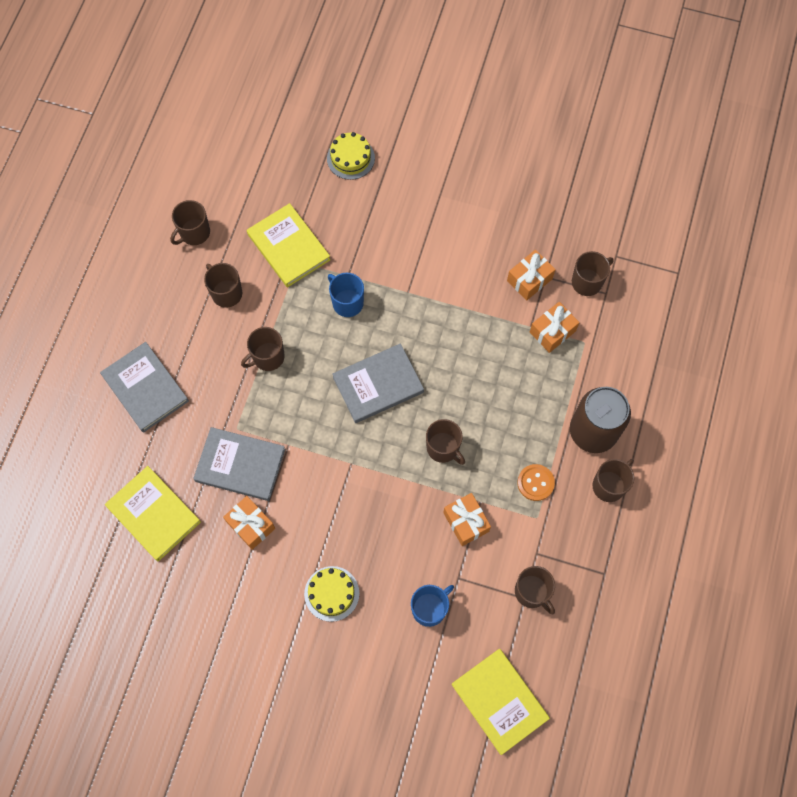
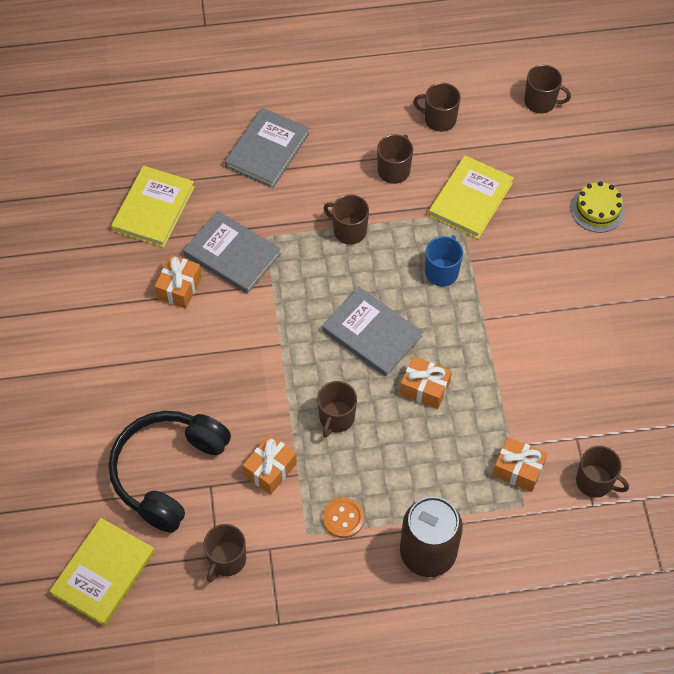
camera: 65 degrees right, 10 degrees down
grey book [193,427,285,501] -> grey book turned 45 degrees counterclockwise [183,211,281,294]
yellow cake [304,566,359,622] -> none
blue mug [411,585,454,627] -> black headphones [109,411,231,533]
orange gift [507,250,556,300] -> orange gift moved to [400,356,452,409]
brown mug [592,459,634,502] -> brown mug moved to [524,65,571,113]

